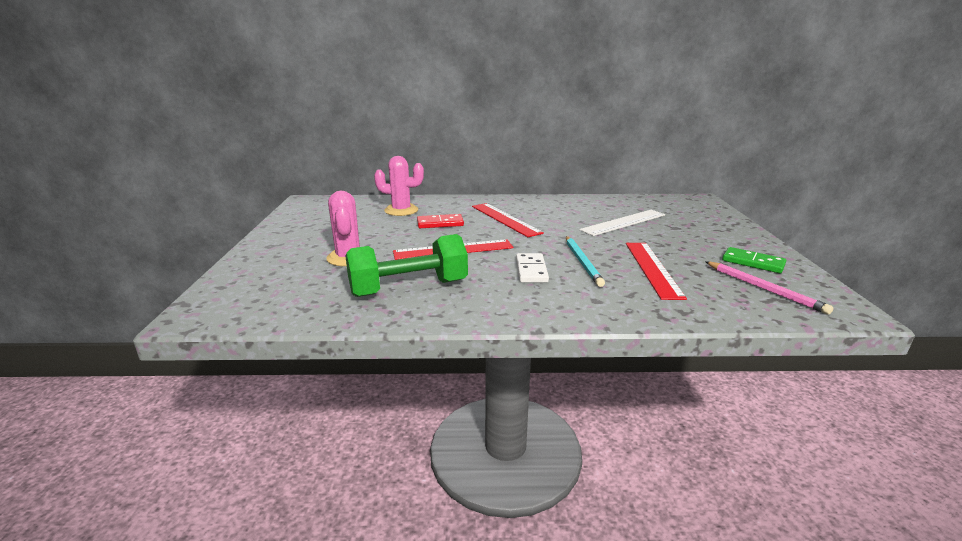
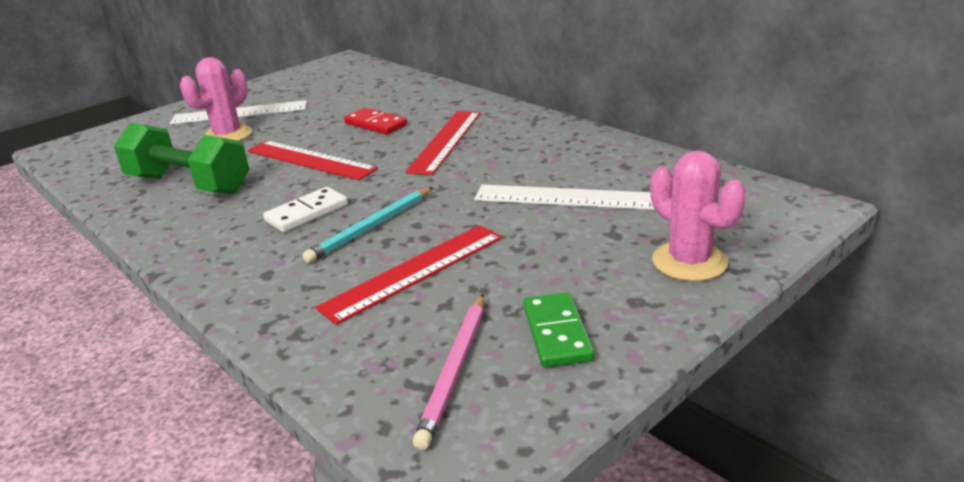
camera: 50 degrees right, 5 degrees up
pink cactus [374,156,424,216] -> pink cactus moved to [650,150,746,281]
none -> white ruler [170,100,307,124]

